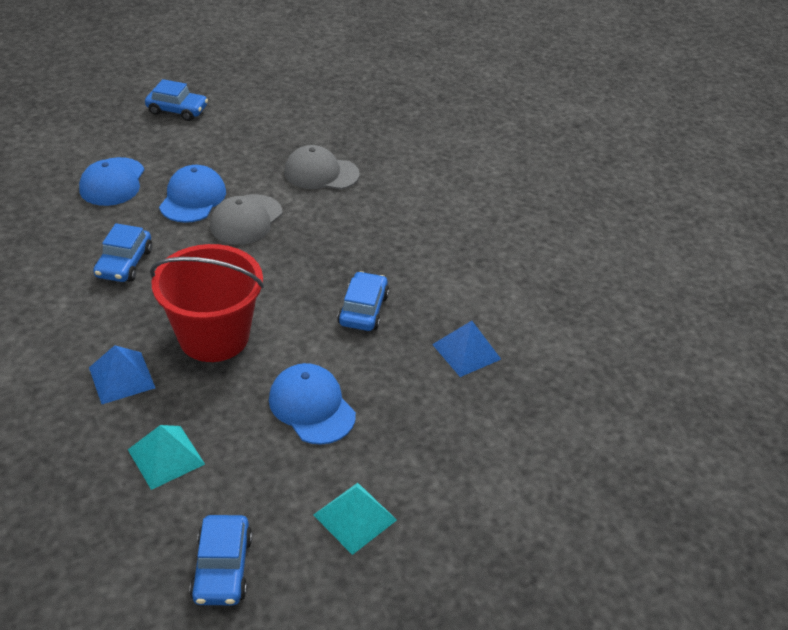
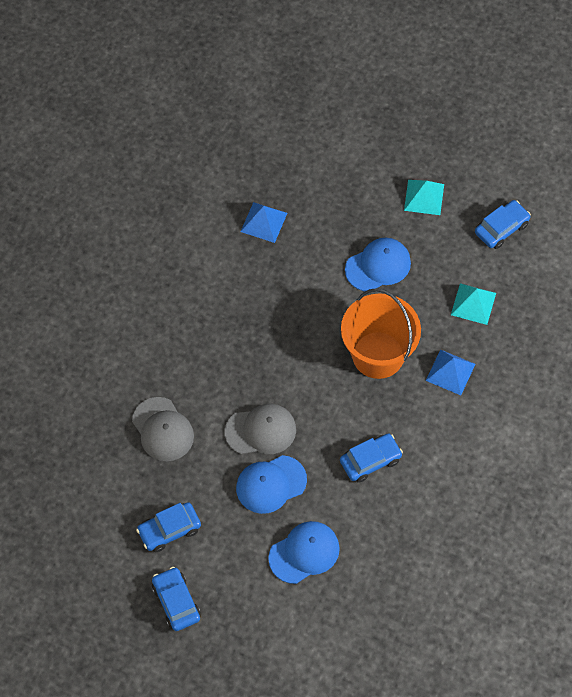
camera: 125 degrees left, 20 degrees up
red bucket [150,244,264,362] -> orange bucket [341,288,421,379]
blue cap [269,363,356,445] -> blue cap turned 135 degrees counterclockwise [345,238,411,291]
blue car [337,271,389,331] -> blue car moved to [136,502,201,552]

